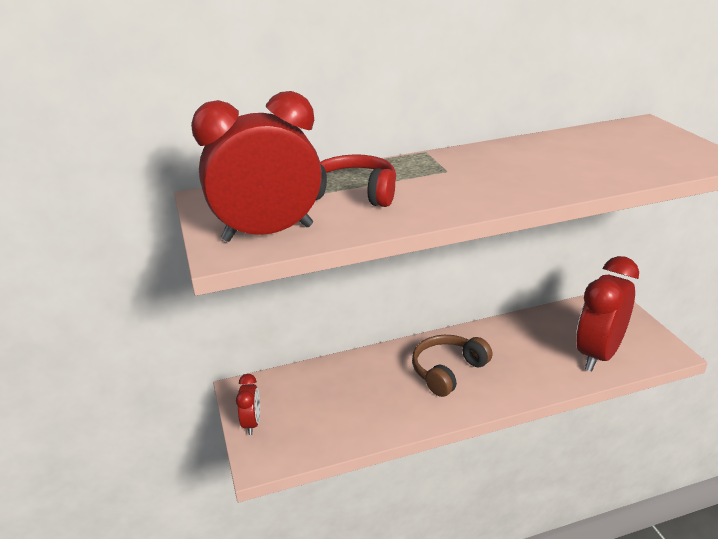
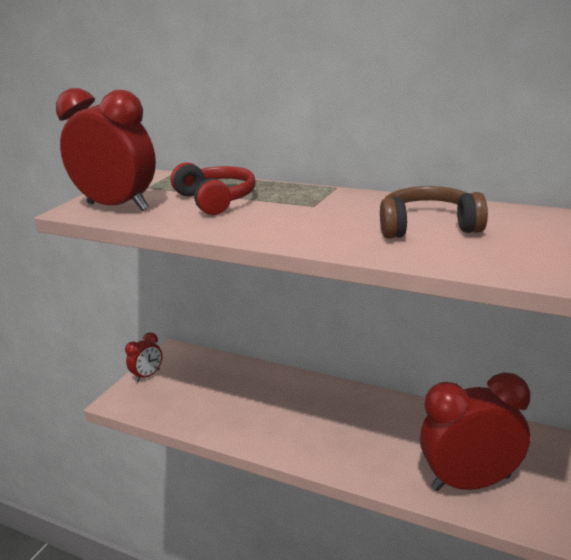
camera: 45 degrees right, 5 degrees down
brown headphones [412,335,493,397] -> brown headphones moved to [380,186,488,238]

